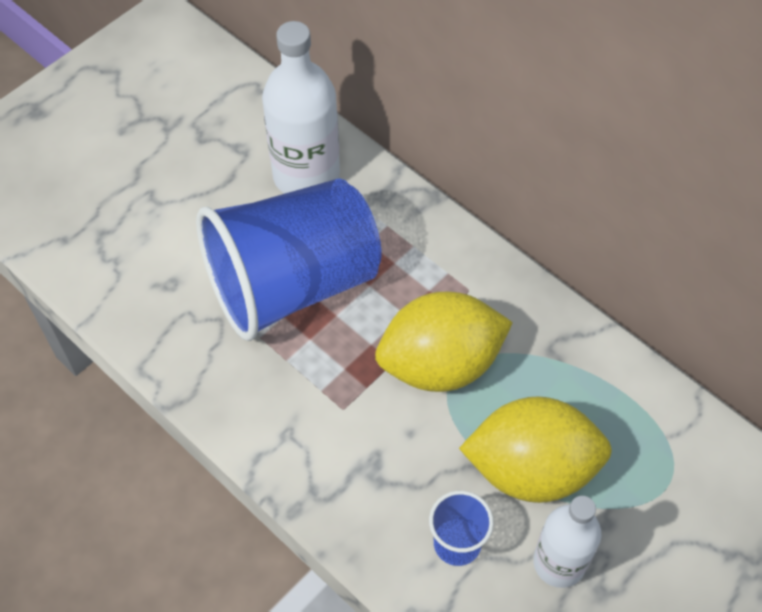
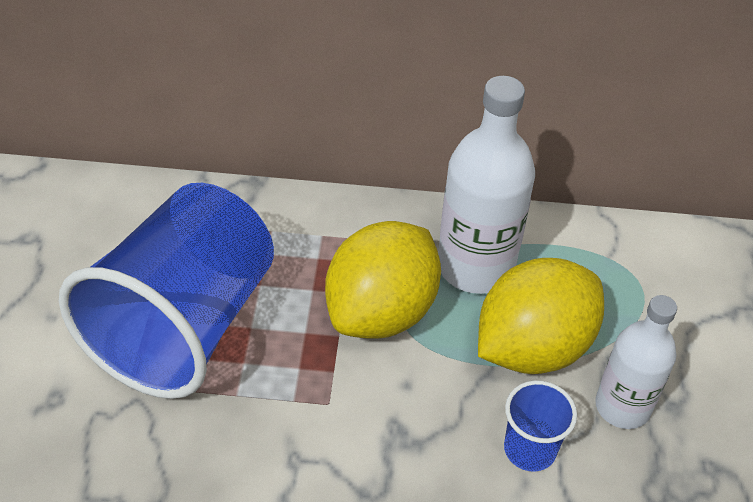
camera: 40 degrees left, 10 degrees down
white bottle [262,21,340,194] -> white bottle moved to [438,76,535,294]

